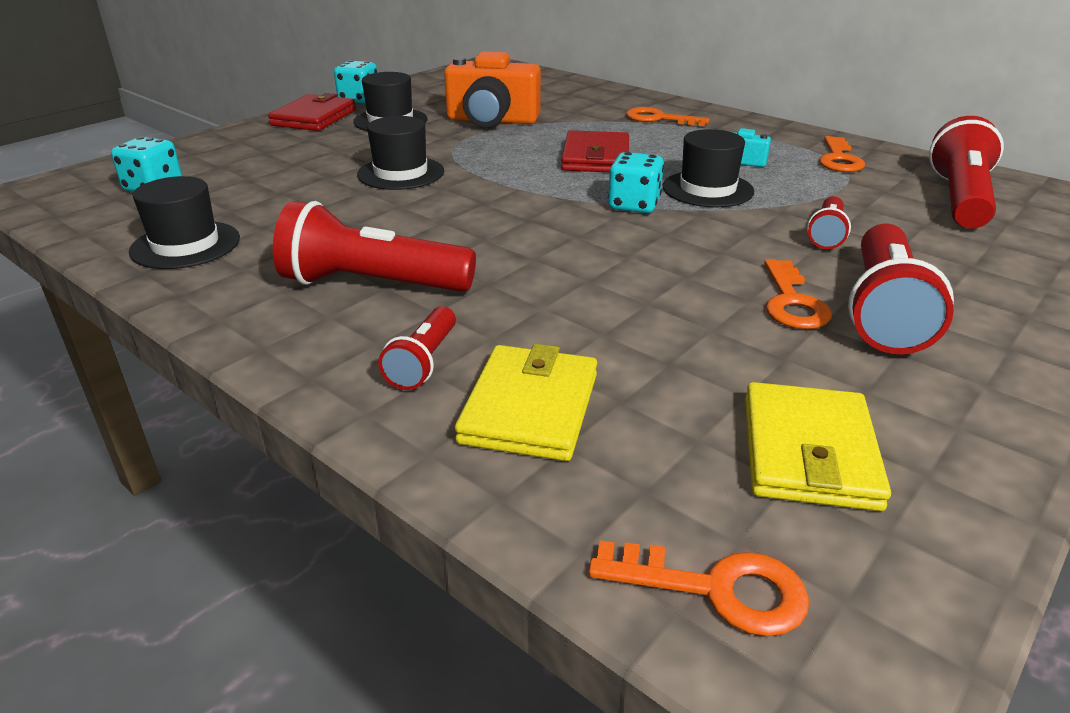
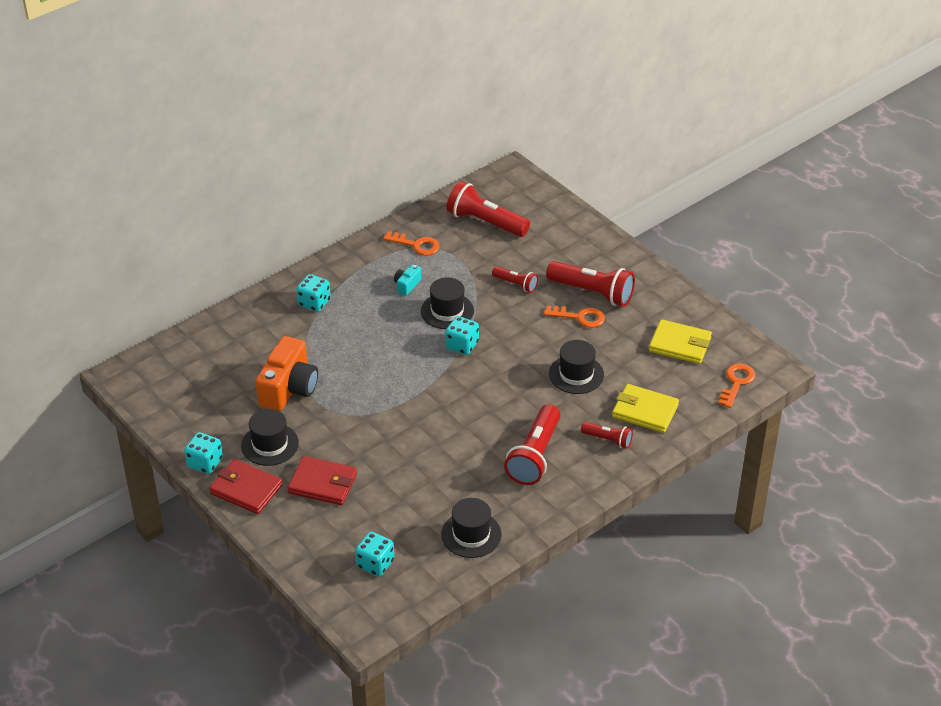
camera: 80 degrees left, 10 degrees up
black hat [357,116,444,190] -> black hat moved to [549,340,604,394]
red wallet [561,130,629,172] -> red wallet moved to [288,456,357,505]
orange key [626,107,710,126] -> turquoise dice [296,274,331,312]

